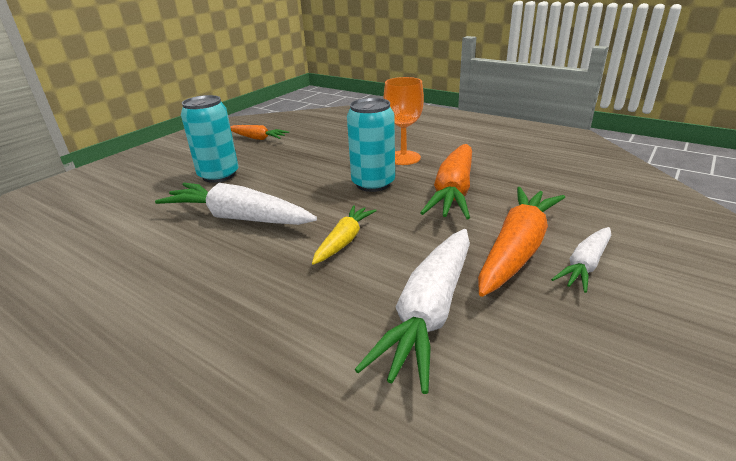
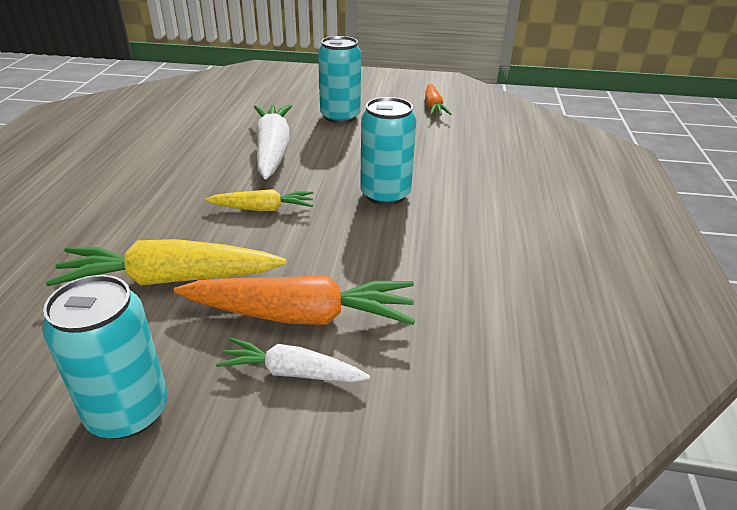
camera: 60 degrees right, 5 degrees up
white carrot [354,229,470,394] -> yellow carrot [46,239,286,286]
orange goblet [383,77,424,165] -> none
orange carrot [420,144,472,219] -> none
none -> turquoise can [42,275,168,439]

